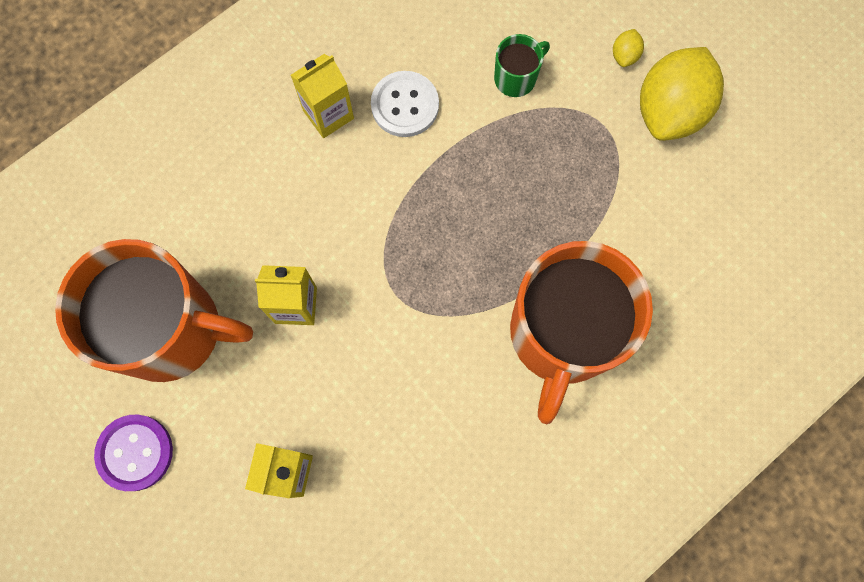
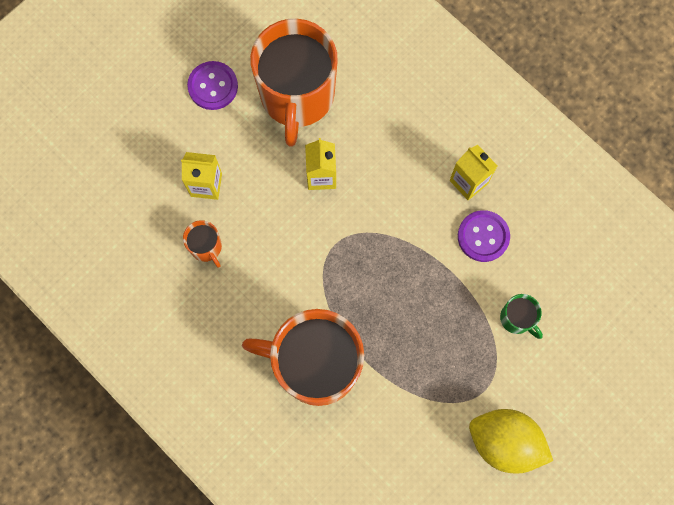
camera: 85 degrees right, 0 degrees up
white button [371,71,439,137] -> purple button [458,210,510,262]
yellow lemon [613,29,644,67] -> none
none -> orange mug [183,220,222,268]

